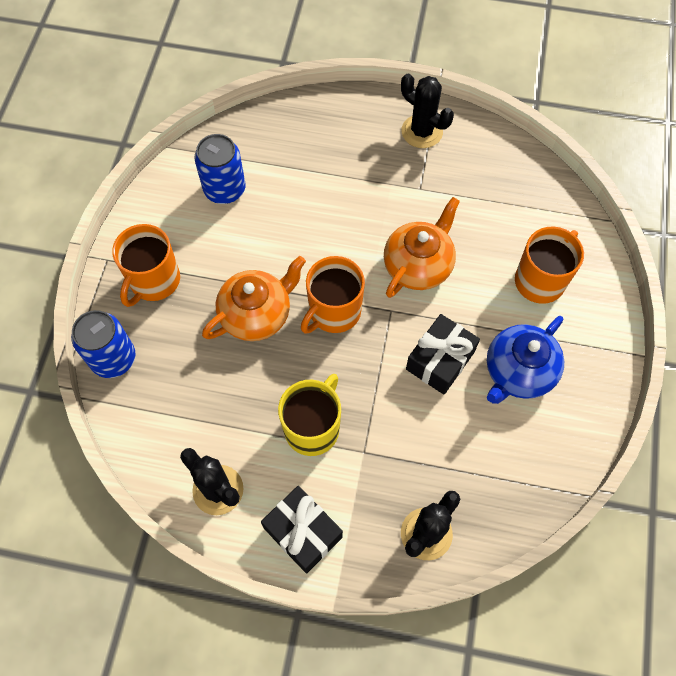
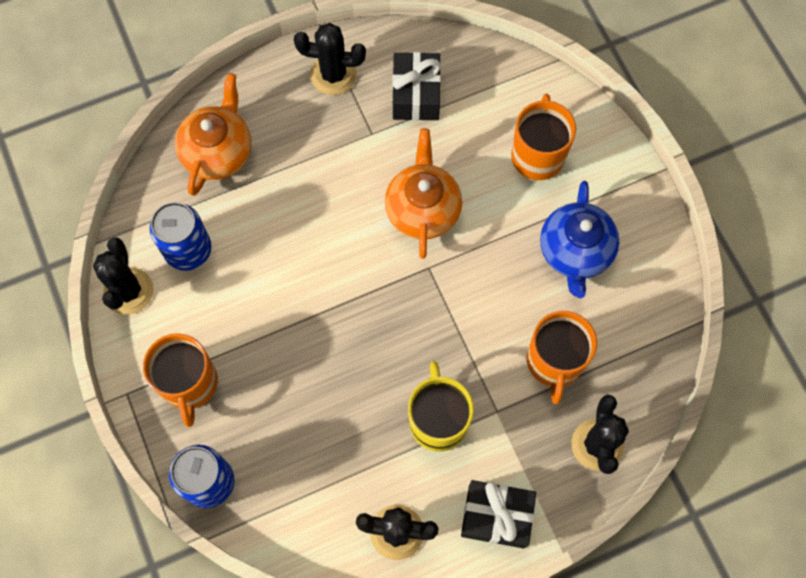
camera: 35 degrees left, 5 degrees up
orange teapot [202,256,306,341] -> orange teapot moved to [175,73,252,196]
orange mug [301,256,365,333] -> orange mug moved to [527,311,597,404]
black gift [406,314,480,395] -> black gift moved to [392,52,441,121]
none -> black cactus [93,237,154,315]

